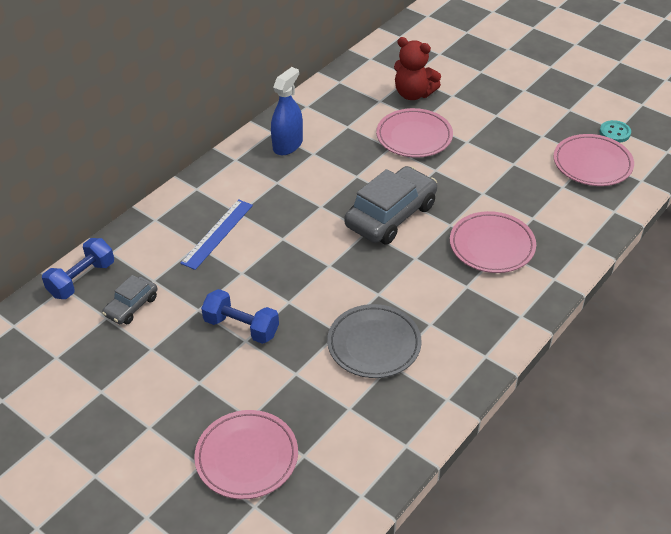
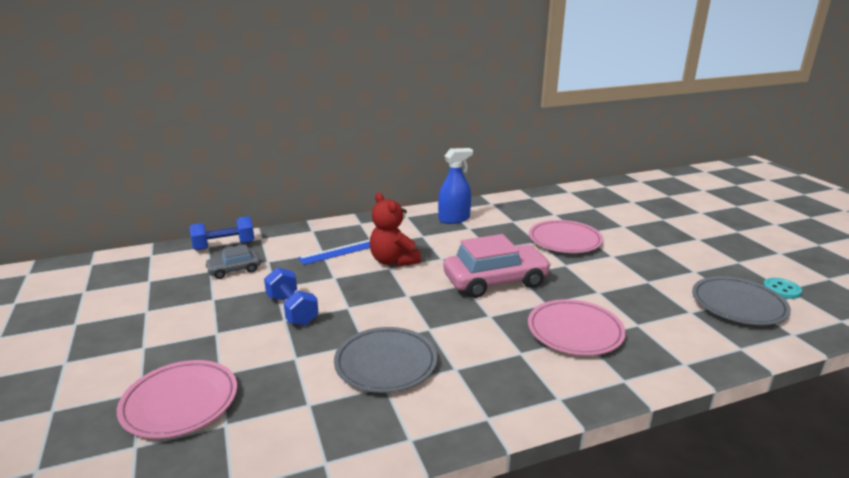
camera: 30 degrees right, 20 degrees down
grey car [344,166,437,245] -> pink car [443,234,551,298]
red teddy bear [394,37,441,100] -> red teddy bear moved to [370,193,421,267]
pink plate [554,134,634,186] -> grey plate [692,276,791,325]

